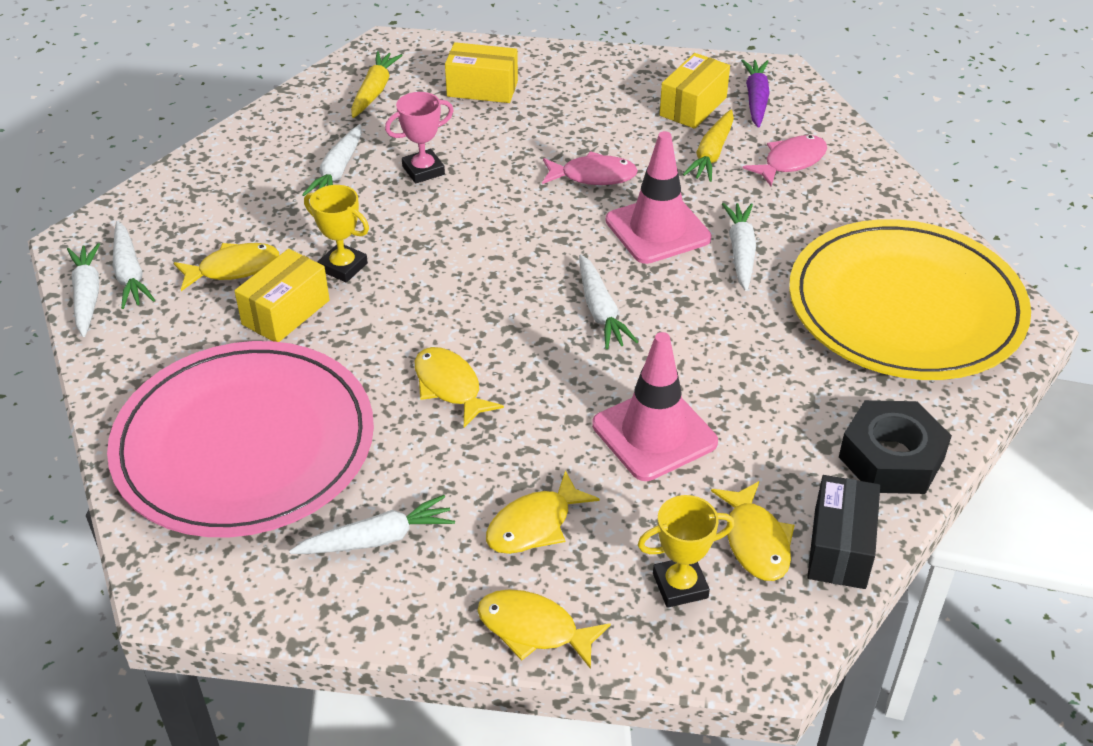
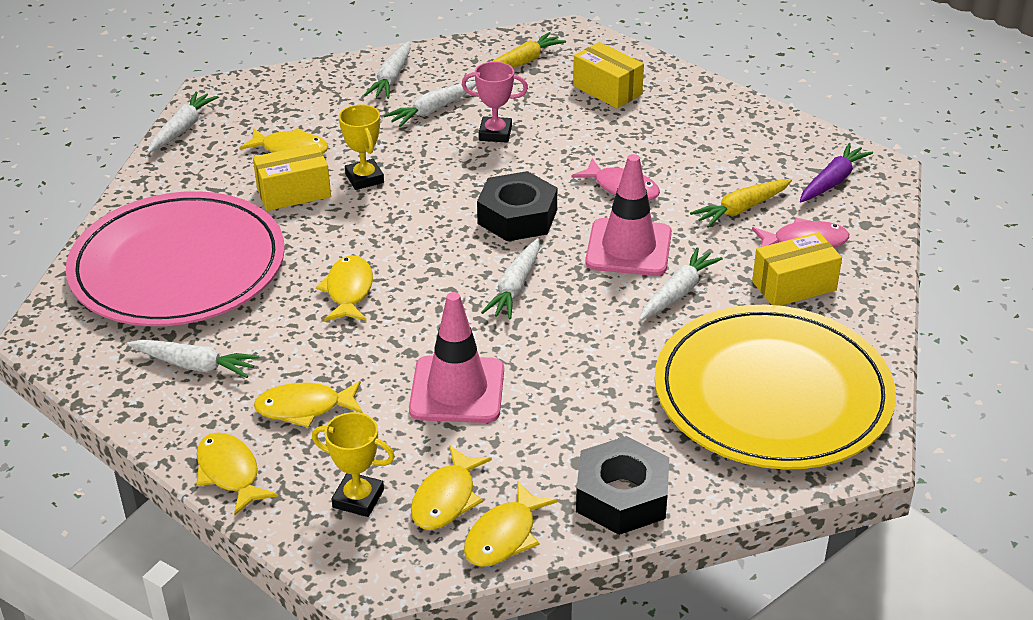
camera: 35 degrees right, 5 degrees down
white carrot [113,221,155,309] -> white carrot moved to [364,41,411,99]
yellow box [660,53,730,129] -> yellow box moved to [752,232,842,306]
black box [807,475,880,589] -> yellow fish [464,482,558,567]
none -> black nut [477,171,557,241]

